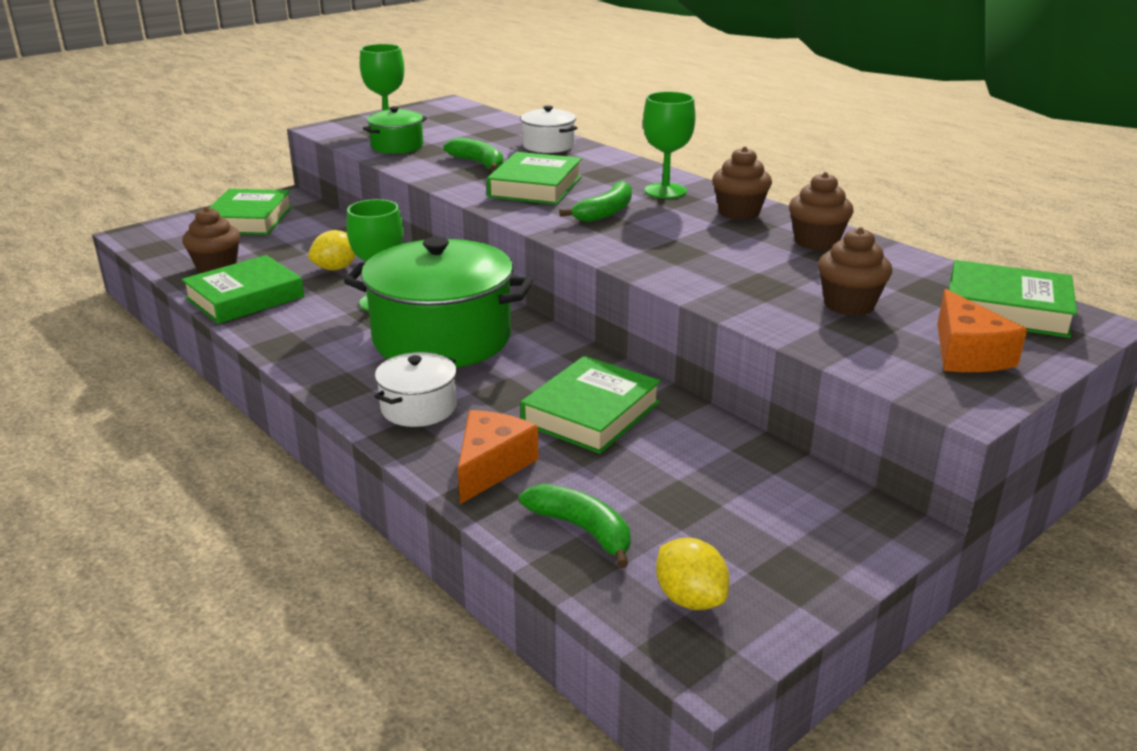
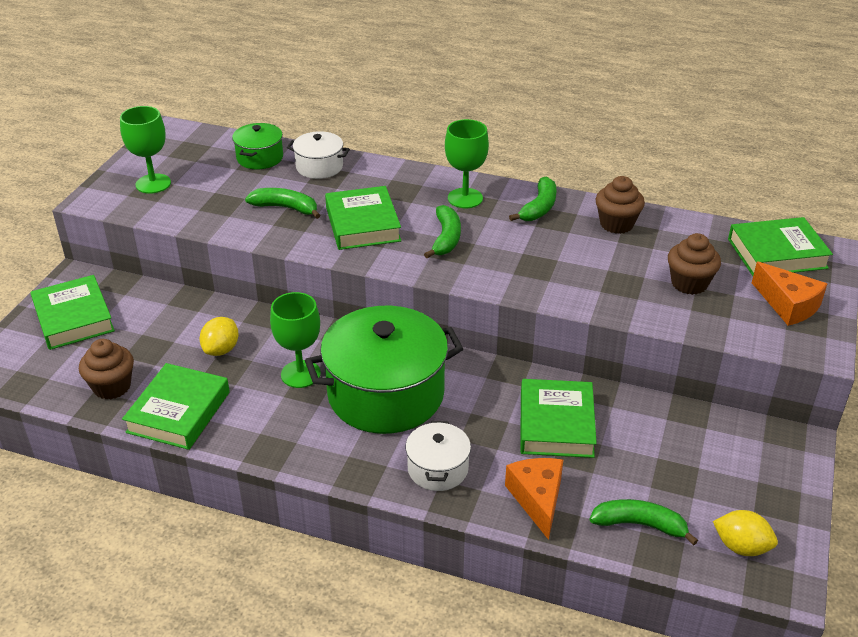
camera: 30 degrees left, 10 degrees up
green pot [363,106,427,154] -> green pot moved to [232,123,283,169]
brown cupcake [712,146,772,220] -> green banana [509,177,557,221]

